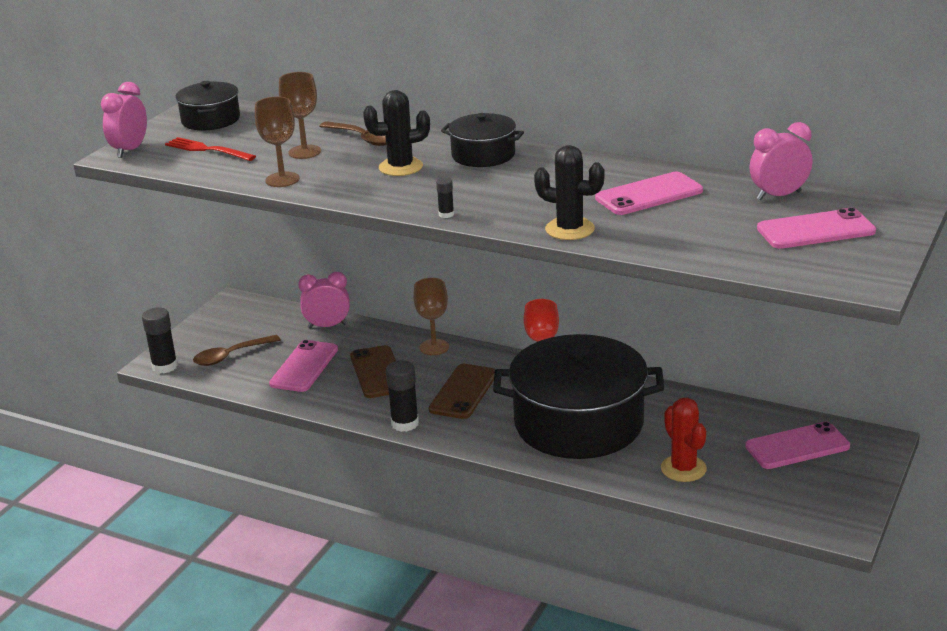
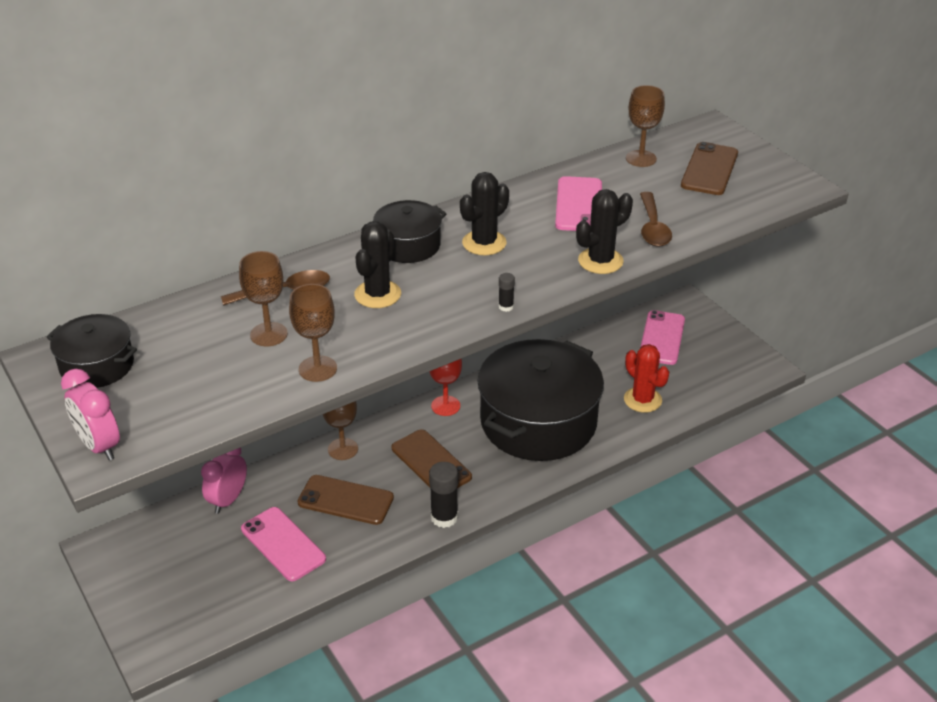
camera: 60 degrees left, 10 degrees up
black glue stick [142,308,178,374] -> none
red fork [165,137,256,161] -> none
brown spoon [193,335,281,366] -> brown spoon moved to [640,192,672,247]
red cactus [661,398,707,482] -> red cactus turned 45 degrees clockwise [624,344,669,413]
pink clock [750,122,813,200] -> brown goblet [626,85,665,167]
pink phone [757,208,876,249] -> brown phone [681,142,738,195]
none -> black cactus [460,172,509,255]

